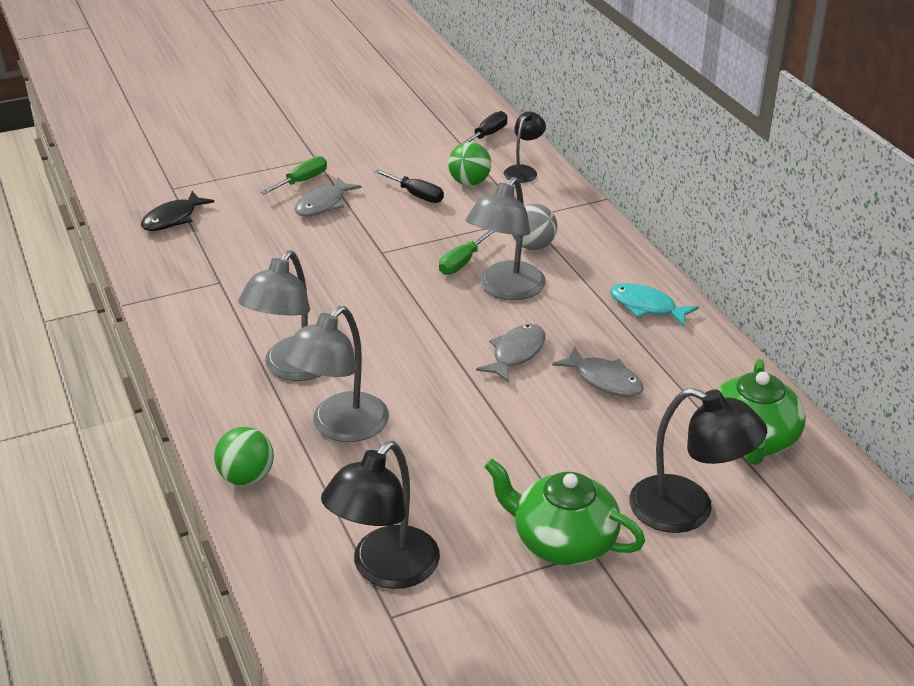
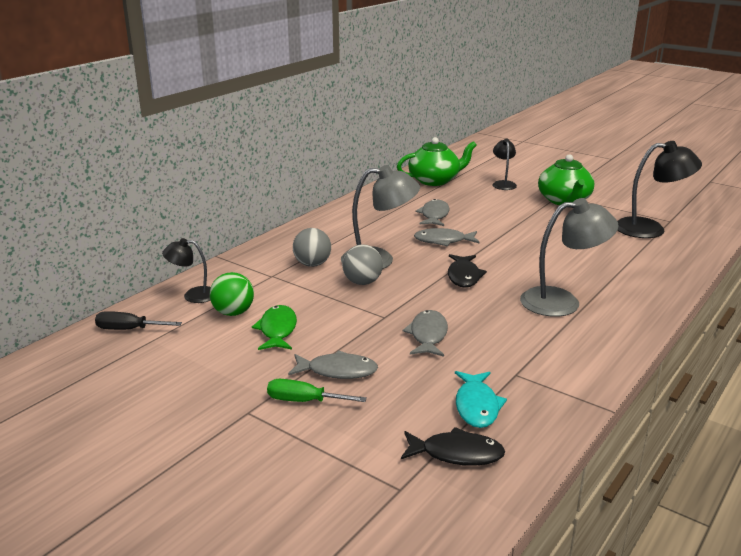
camera: 120 degrees left, 10 degrees down
green ball [214,427,274,486] -> none
grey lamp [281,306,389,442] -> none
black screwdriver [374,170,444,203] -> green fish [252,305,297,350]
green screwdriver [439,230,494,275] -> grey ball [342,244,383,285]
turquoise fish [610,283,699,326] -> turquoise fish moved to [455,371,507,428]
black lamp [629,388,767,533] -> black lamp [492,139,517,190], size x0.58
none -> grey fish [402,310,448,357]
none -> black fish [448,254,487,288]

